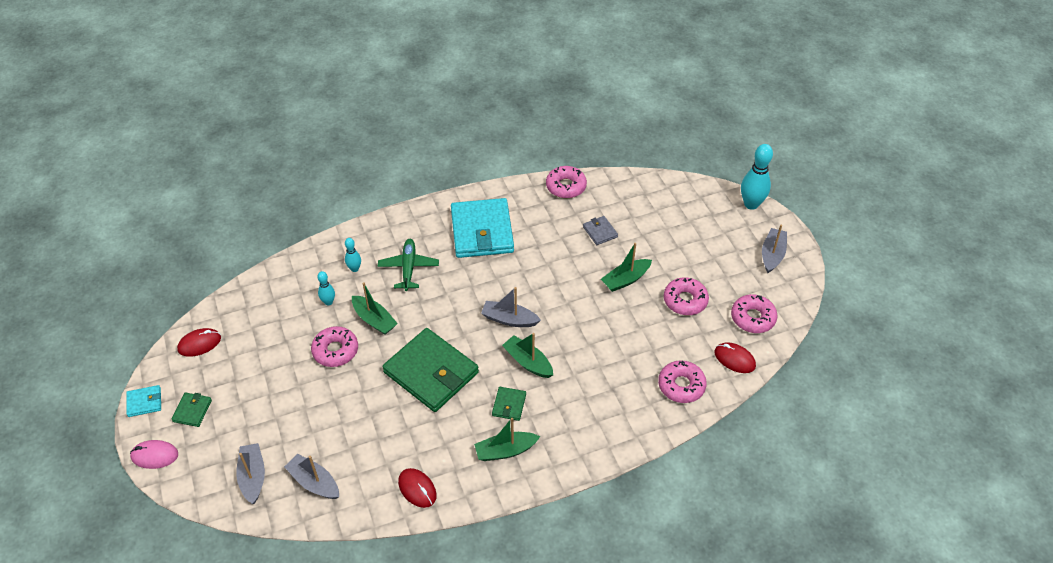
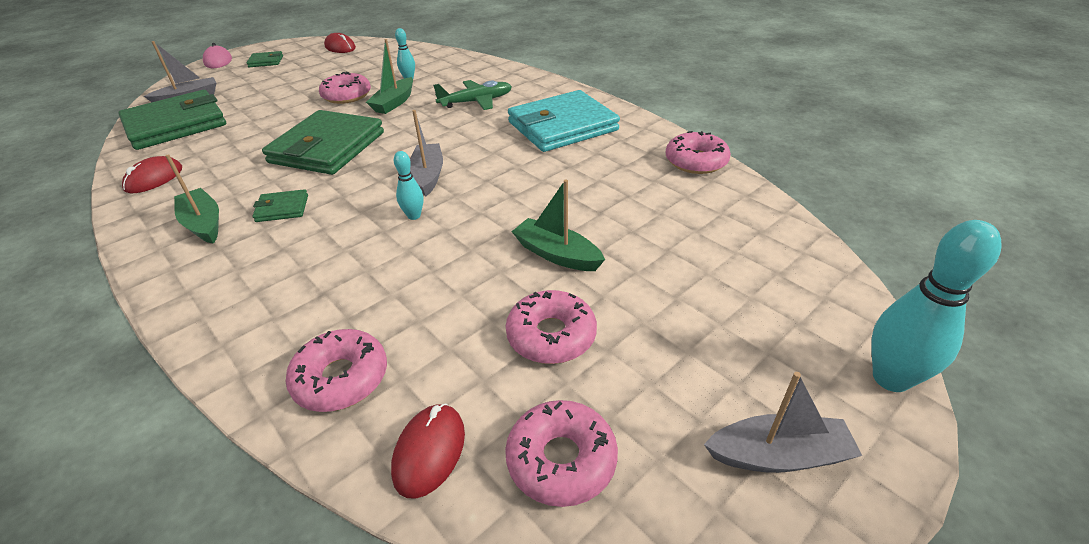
camera: 70 degrees right, 10 degrees down
turquoise wallet [126,385,161,417] -> none
grey boat [284,454,339,499] -> green wallet [118,90,226,150]
turquoise bowling pin [345,238,361,272] -> turquoise bowling pin moved to [394,151,424,220]
green boat [502,333,553,378] -> none
grey wallet [583,216,618,245] -> none

